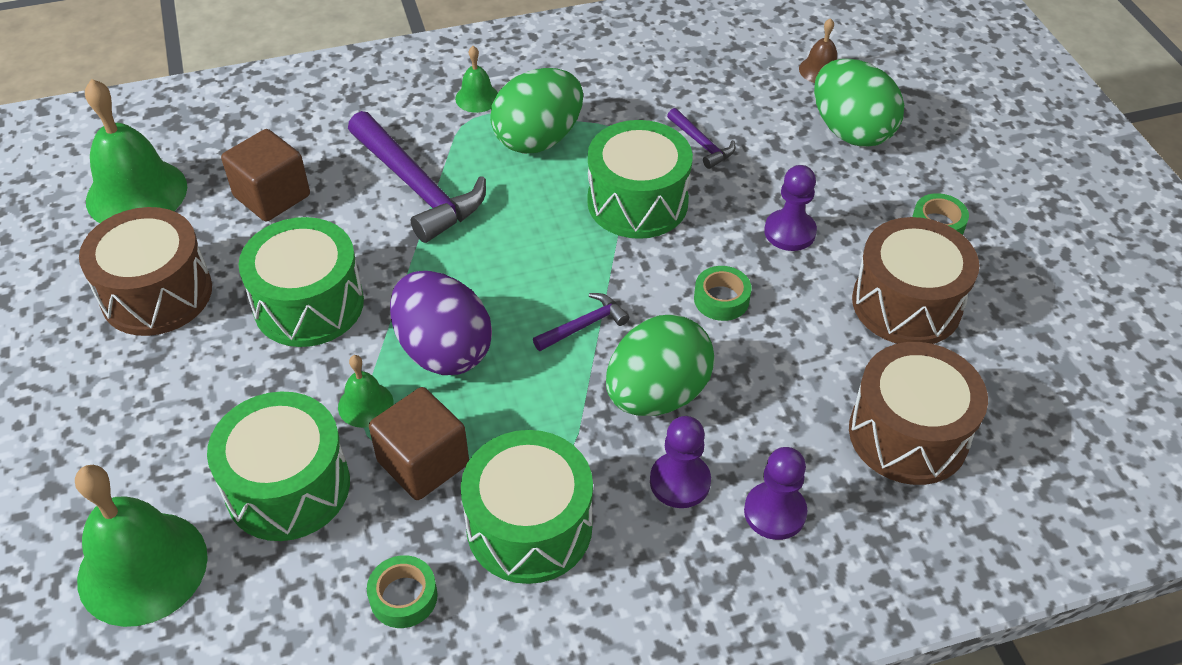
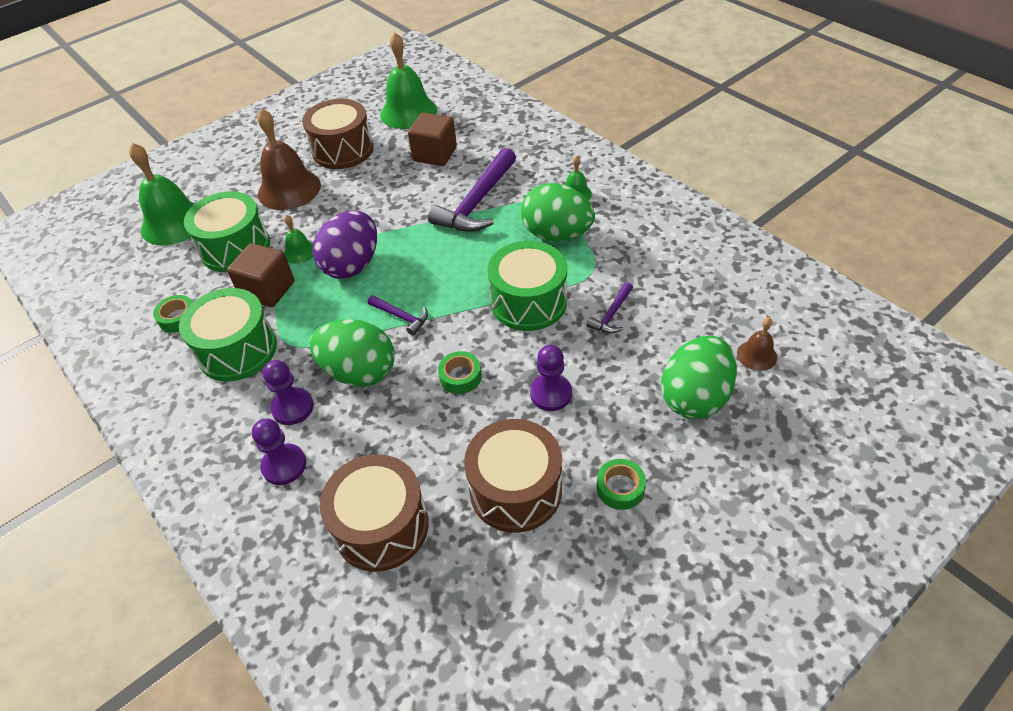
camera: 70 degrees right, 0 degrees up
green drum [238,217,364,347] -> none
none -> brown bell [257,108,321,210]

